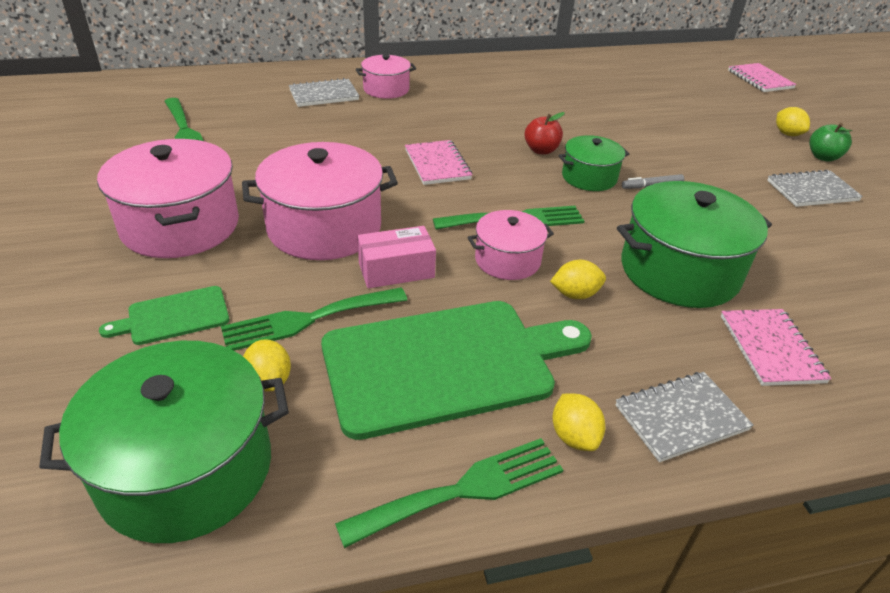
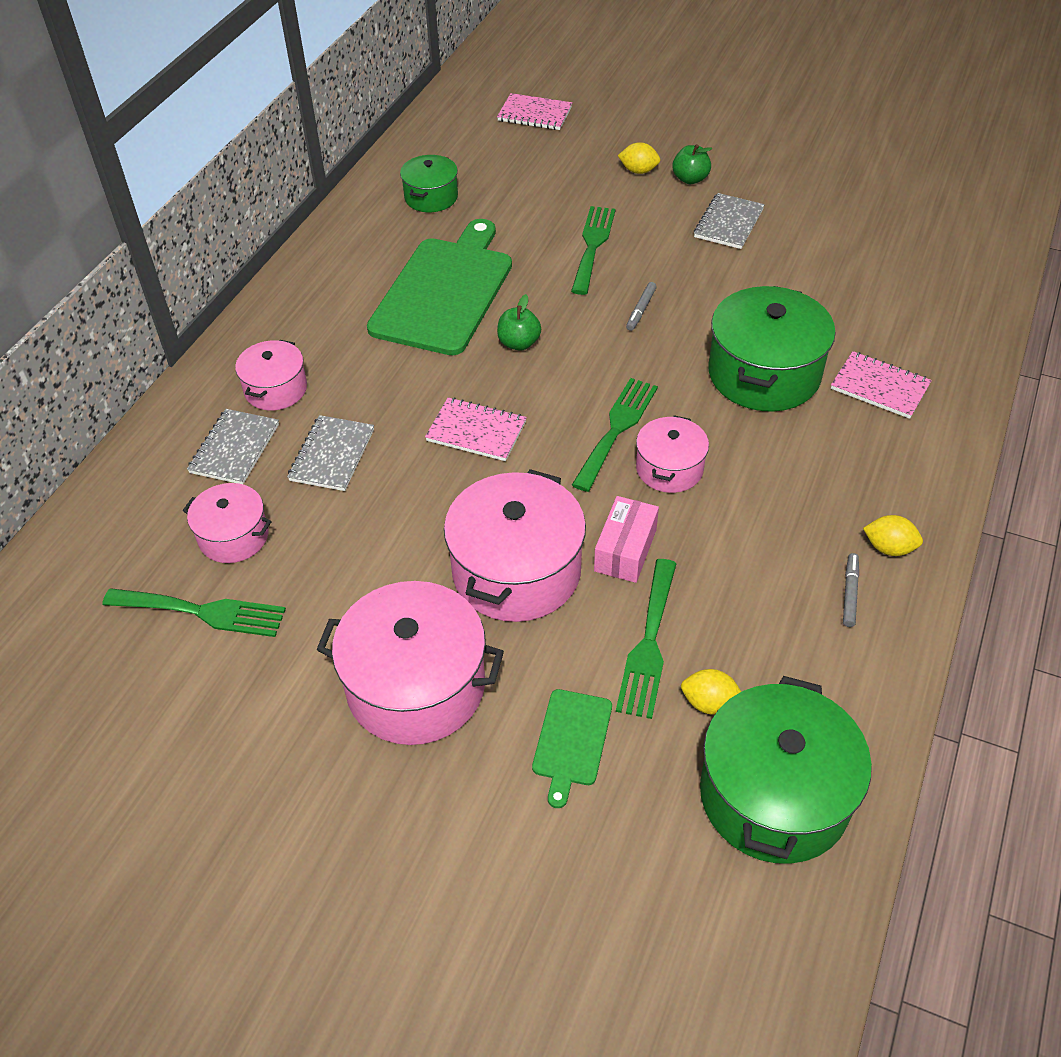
camera: 50 degrees left, 10 degrees up
green cutting board [321,301,592,440] -> green cutting board moved to [367,219,512,355]
green fork [335,438,563,548] -> green fork moved to [571,206,616,295]
red apple [524,112,565,154] -> green apple [497,294,541,351]
yellow lemon [550,260,606,299] -> none
green pot [558,135,629,191] -> green pot moved to [400,155,458,212]
grey notebook [616,372,754,462] -> grey notebook moved to [287,415,374,491]
none -> pink pot [183,483,272,563]
none -> grey marker [843,553,859,627]

